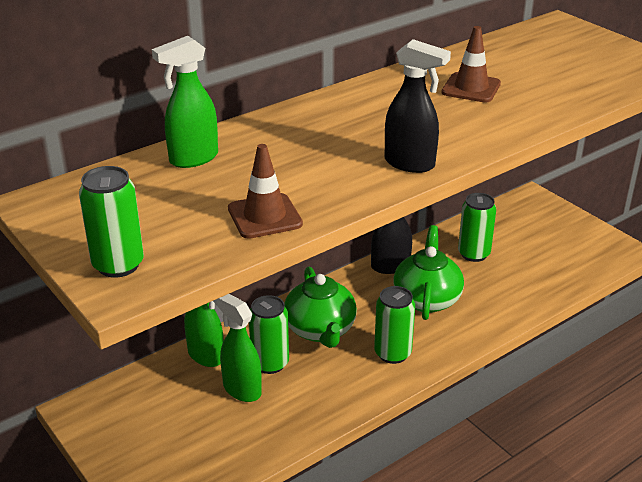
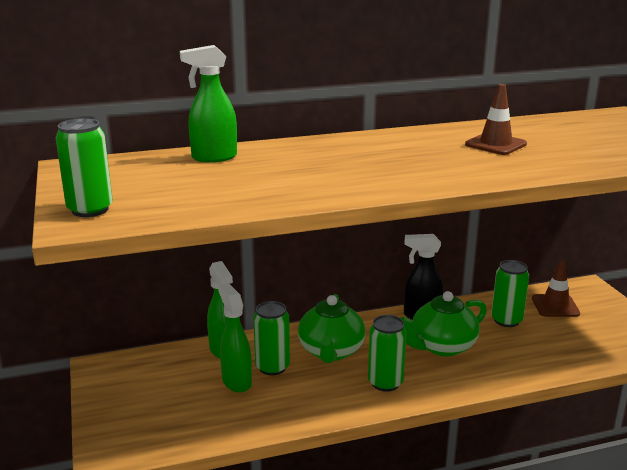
camera: 20 degrees right, 10 degrees down
brown traffic cone [228,144,303,239] -> brown traffic cone moved to [532,260,580,317]
black spray bottle [385,39,451,173] -> none
green teapot [393,225,464,320] -> green teapot turned 150 degrees counterclockwise [400,291,487,356]

